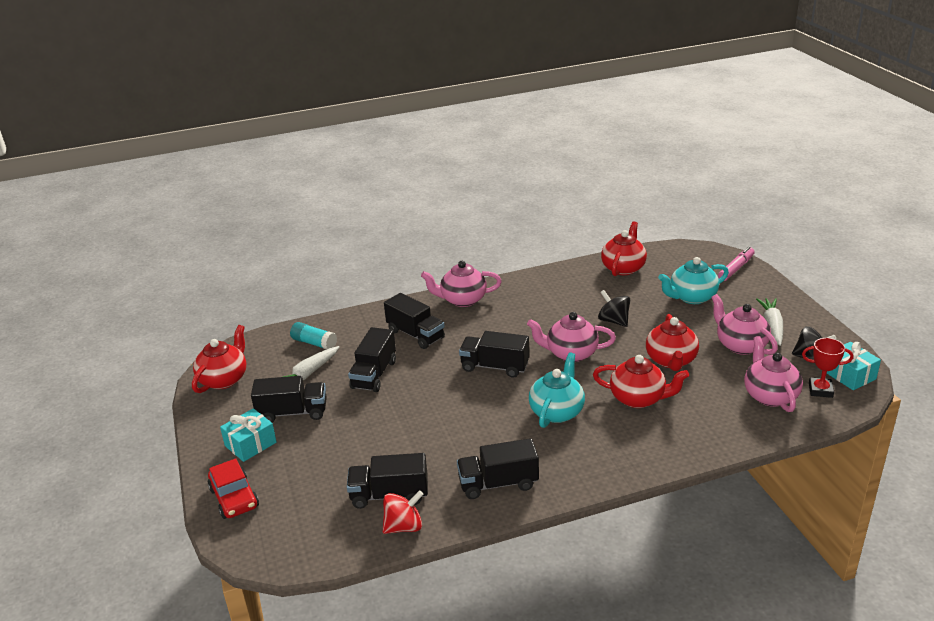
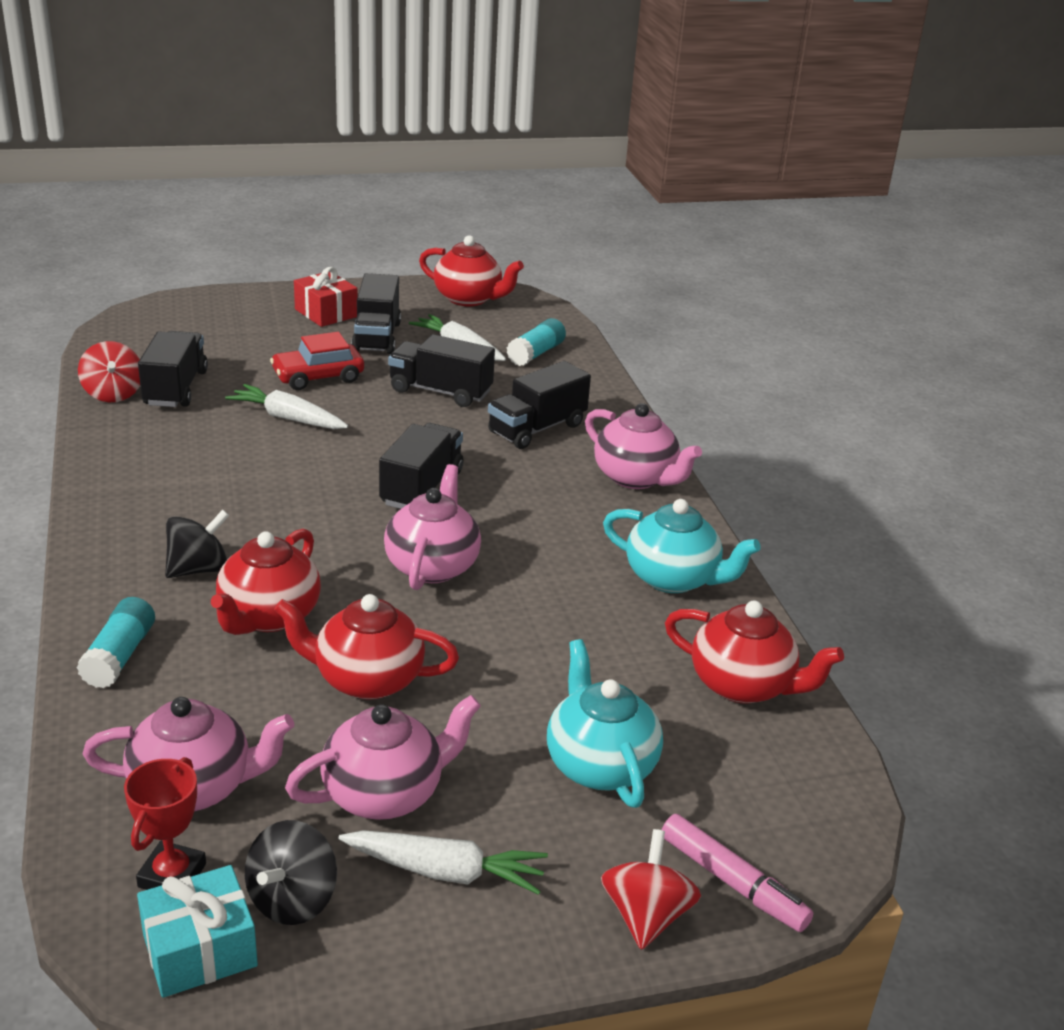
camera: 90 degrees right, 0 degrees up
red car [208,458,259,519] -> red car moved to [270,332,364,390]
turquoise gift [220,408,277,462] -> red gift [294,267,358,327]
pink teapot [421,261,502,307] -> pink teapot turned 135 degrees clockwise [585,403,702,489]
black truck [457,438,539,499] -> none
turquoise teapot [529,352,585,428] -> turquoise teapot moved to [603,499,760,593]
black spinning top [598,290,630,327] -> black spinning top moved to [165,510,230,578]
none -> turquoise glue stick [76,597,155,688]
none -> white carrot [225,384,348,429]
none -> red spinning top [601,829,701,950]

